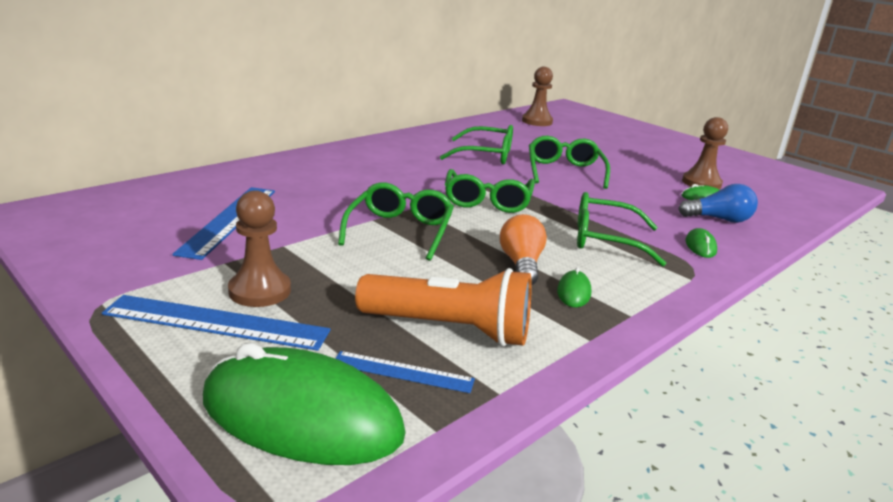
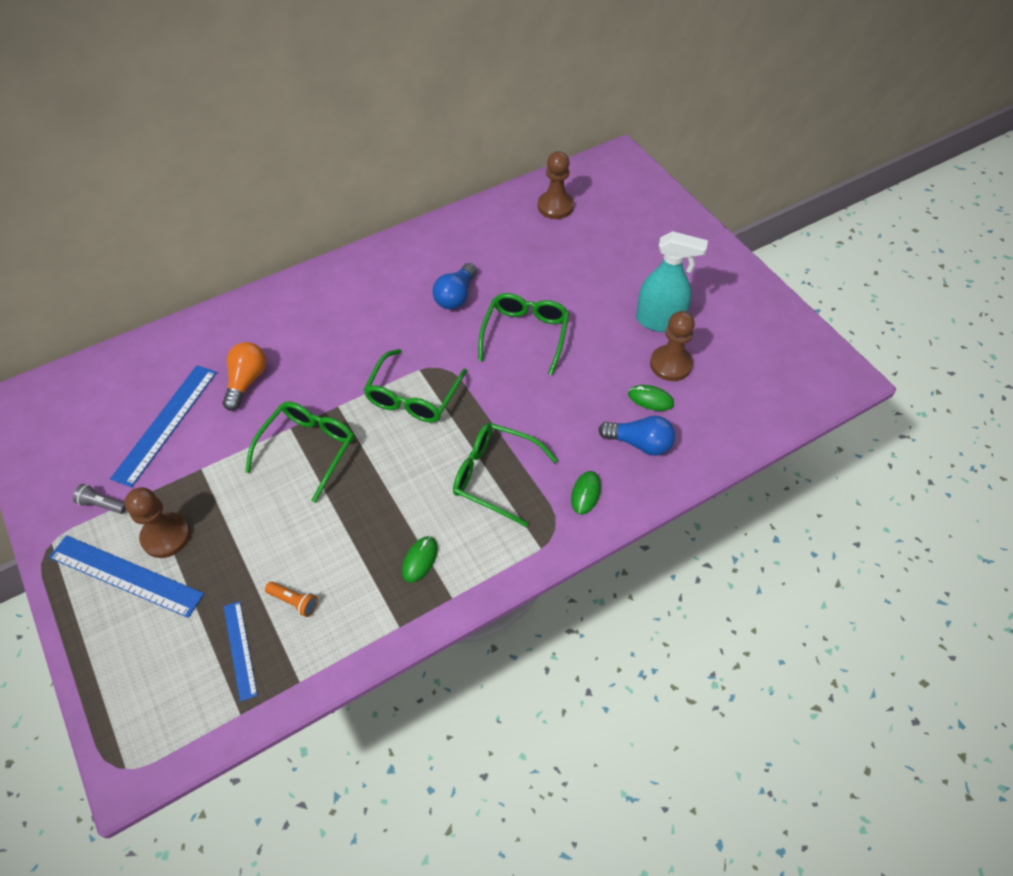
camera: 15 degrees right, 30 degrees up
green mouse [203,343,406,465] -> none
blue ruler [335,351,475,393] -> blue ruler turned 45 degrees clockwise [224,601,258,701]
orange flashlight [355,268,532,346] -> orange flashlight [265,582,318,617], size x0.40
green glasses [440,125,513,165] -> blue light bulb [432,263,477,310]
orange light bulb [500,214,547,285] -> orange light bulb moved to [222,342,266,411]
none -> grey flashlight [73,484,126,514]
none -> turquoise spray bottle [636,231,708,332]

